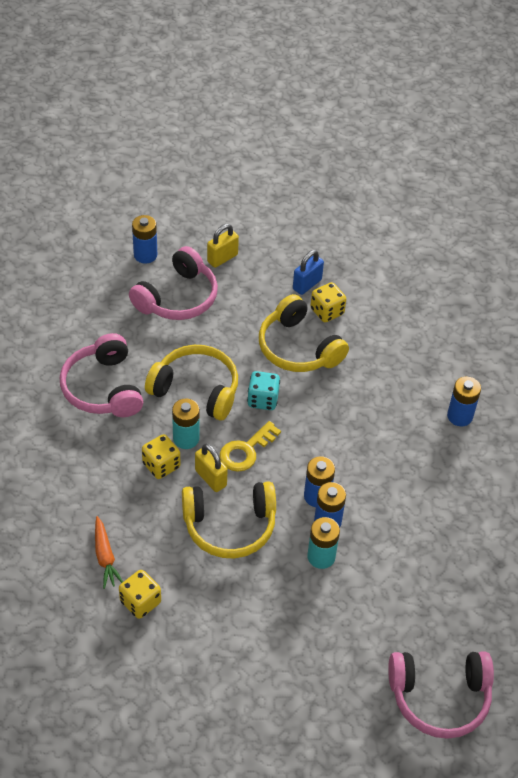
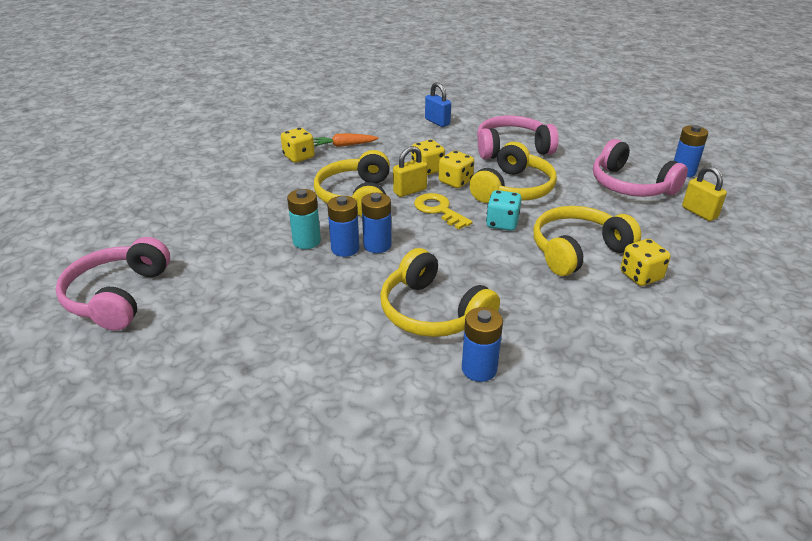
camera: 100 degrees right, 15 degrees down
turquoise battery [172,398,200,449] -> yellow dice [439,151,474,188]
blue padlock [293,250,324,295] -> blue padlock moved to [425,82,451,127]
none -> yellow headphones [380,248,500,337]

